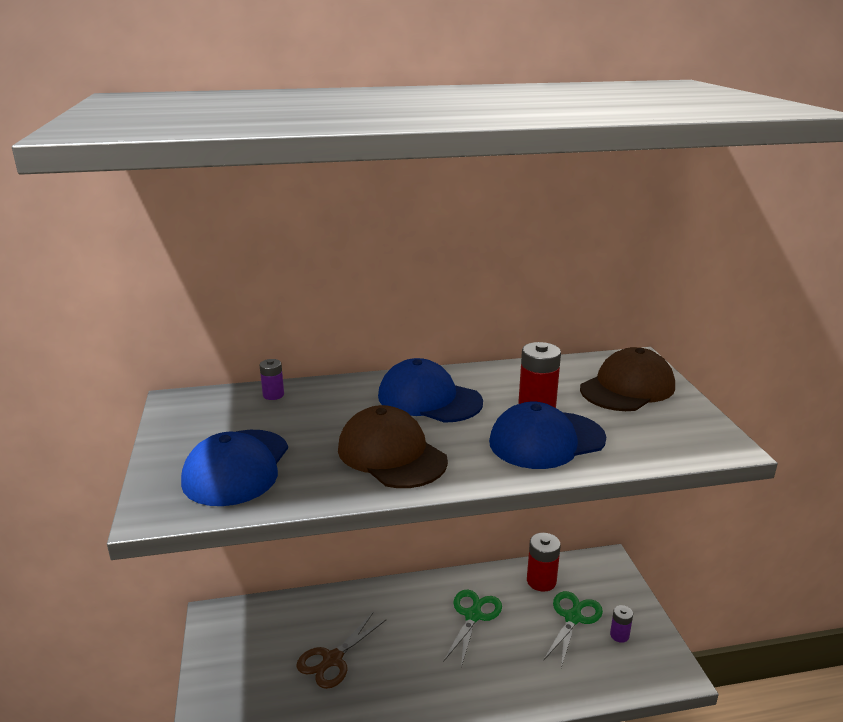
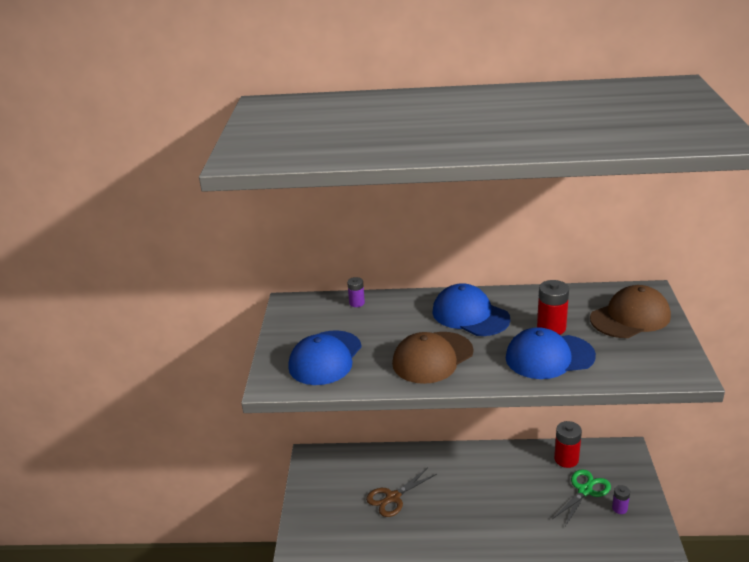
camera: 15 degrees right, 5 degrees up
brown cap [338,405,448,488] -> brown cap turned 105 degrees counterclockwise [392,332,473,384]
green scissors [443,590,502,667] -> none

